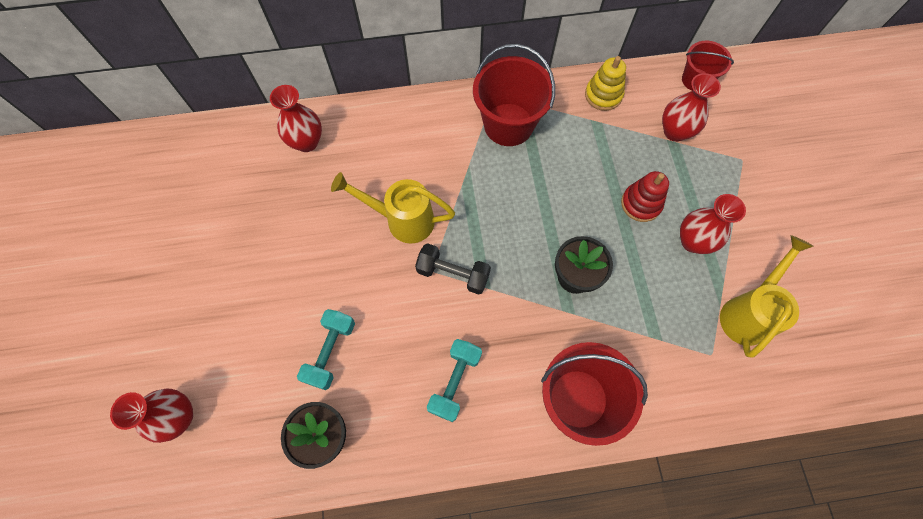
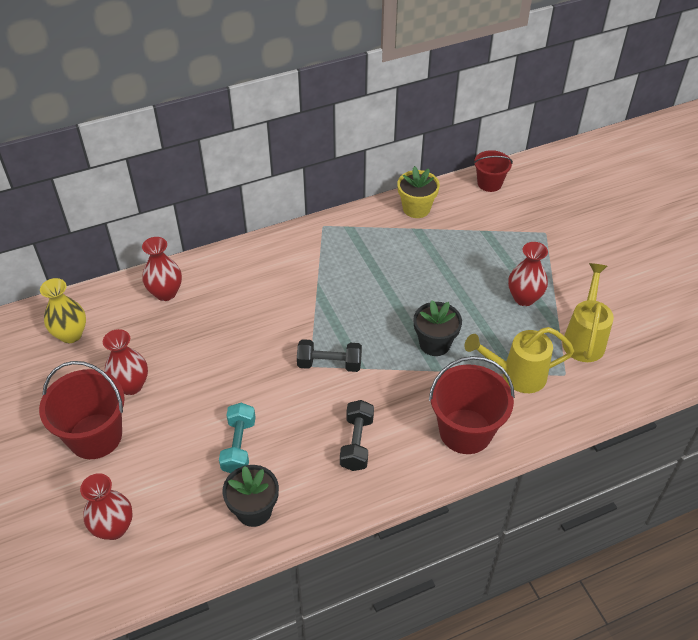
camera: 15 degrees left, 20 degrees down
yellow watering can [331,172,455,244] -> yellow watering can moved to [464,327,574,393]
turquoise dumbbell [427,339,482,422] -> black dumbbell [340,400,374,471]
red bucket [473,44,555,146] -> red bucket moved to [39,361,125,459]
yellow stacking toy [585,56,626,111] -> yellow flower pot [397,166,440,218]
red stacking toy [621,171,669,222] -> none
red vase [662,73,721,142] -> red vase moved to [103,329,148,395]
none -> yellow vase [40,278,86,343]

